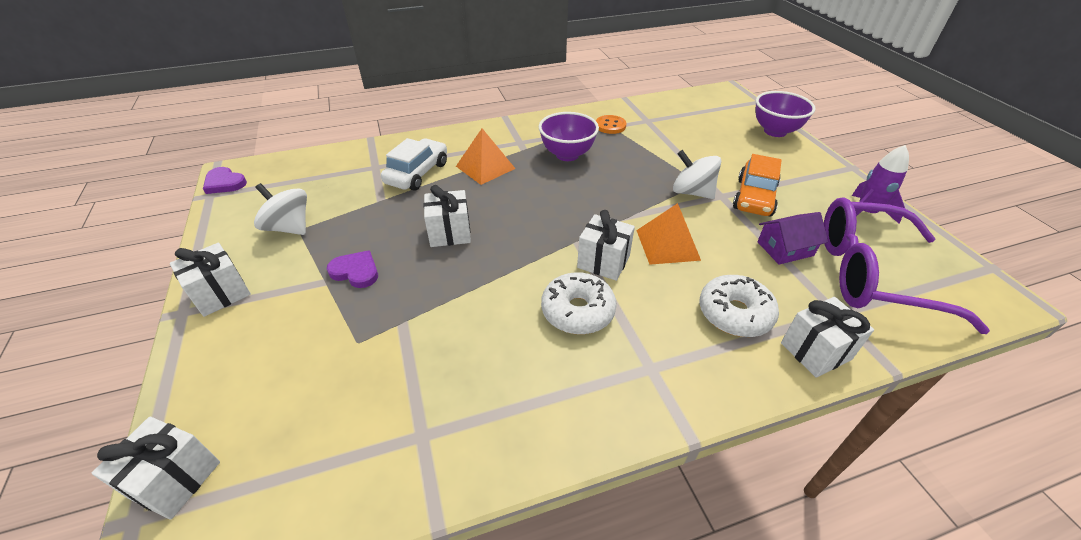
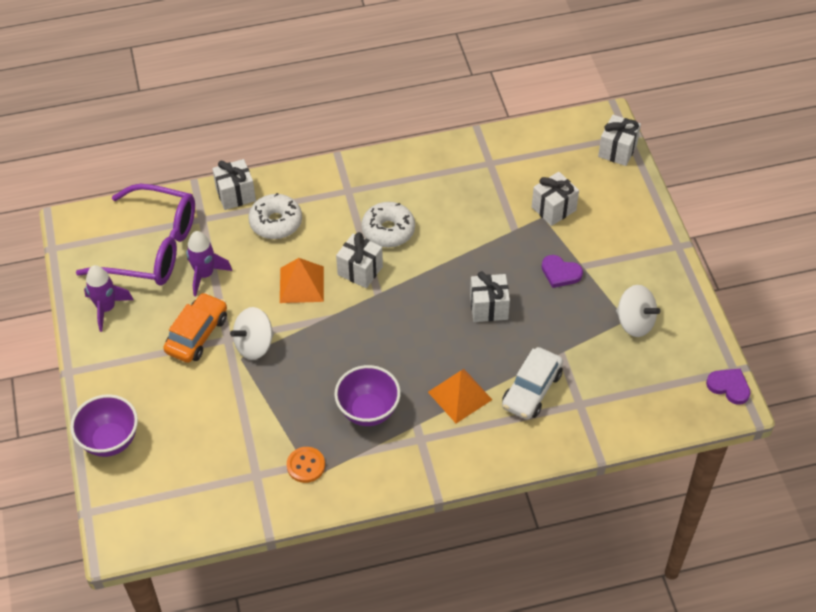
camera: 175 degrees left, 10 degrees up
white gift [170,243,251,317] -> white gift moved to [532,172,579,226]
white spinning top [673,150,721,199] -> white spinning top turned 105 degrees clockwise [230,307,274,360]
purple house [758,212,828,265] -> purple rocket [186,231,232,296]

